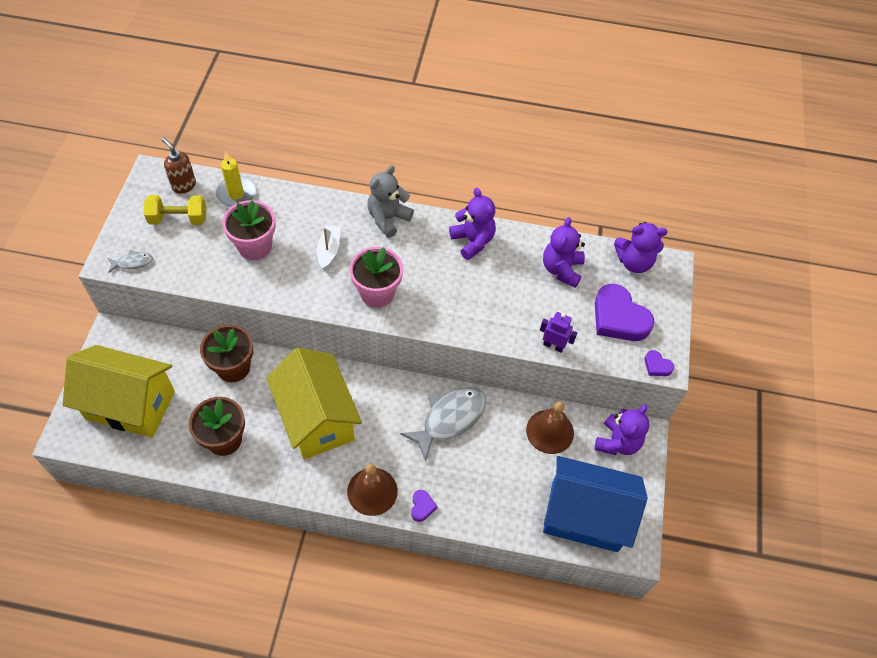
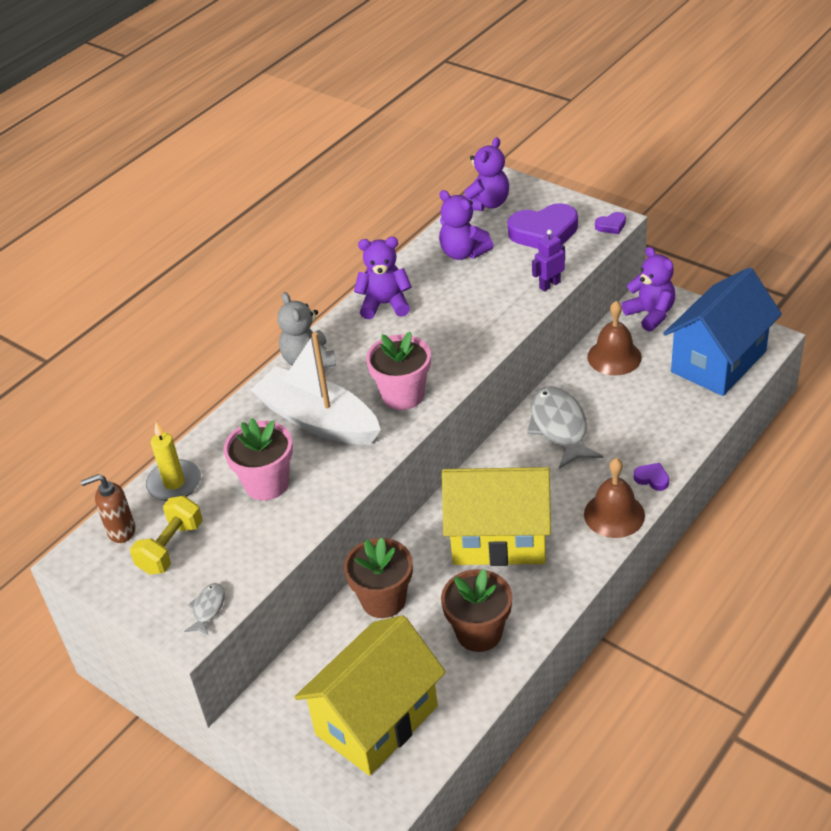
camera: 55 degrees left, 15 degrees down
white boat [317,225,340,270] -> white boat [251,332,381,445], size x2.19

